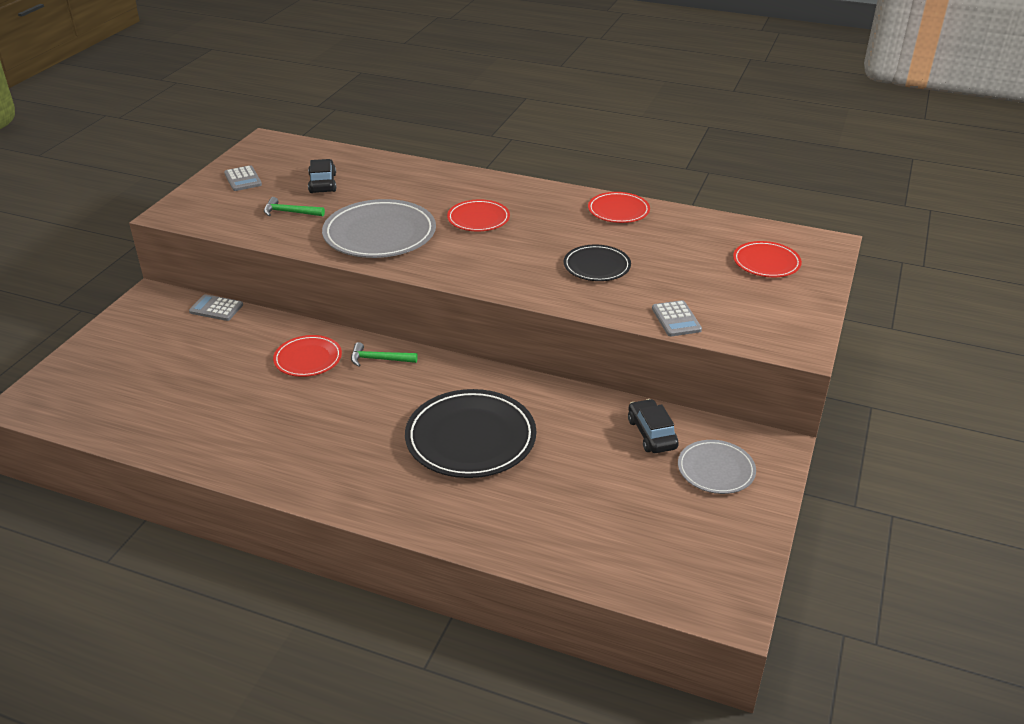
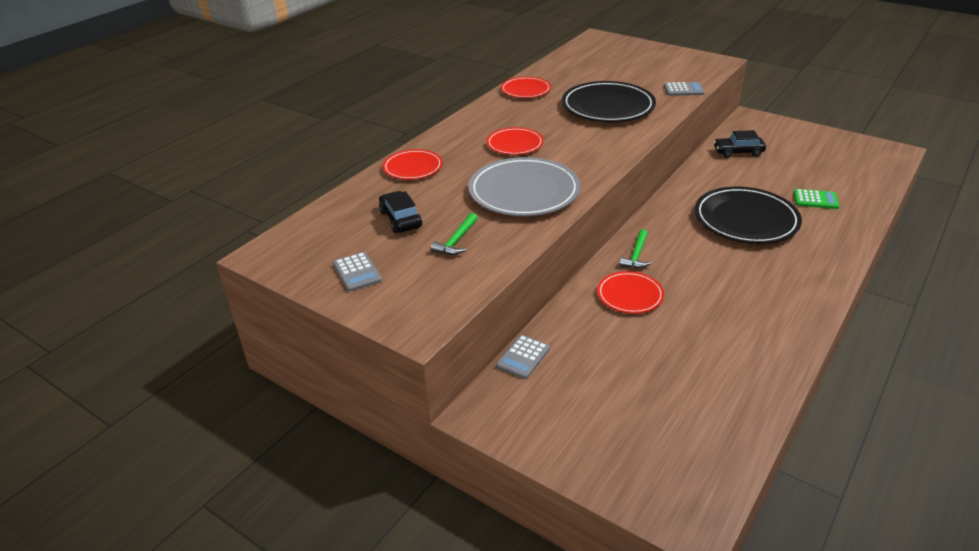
camera: 75 degrees left, 0 degrees up
grey calculator [224,165,262,191] -> grey calculator turned 75 degrees clockwise [333,252,382,292]
black car [308,159,336,193] -> black car turned 60 degrees clockwise [379,191,422,233]
black plate [564,245,631,281] -> black plate [562,81,656,122], size x1.76
grey plate [678,440,756,494] -> none
red plate [733,241,802,277] -> red plate moved to [383,149,443,180]
none -> green calculator [794,189,839,209]

